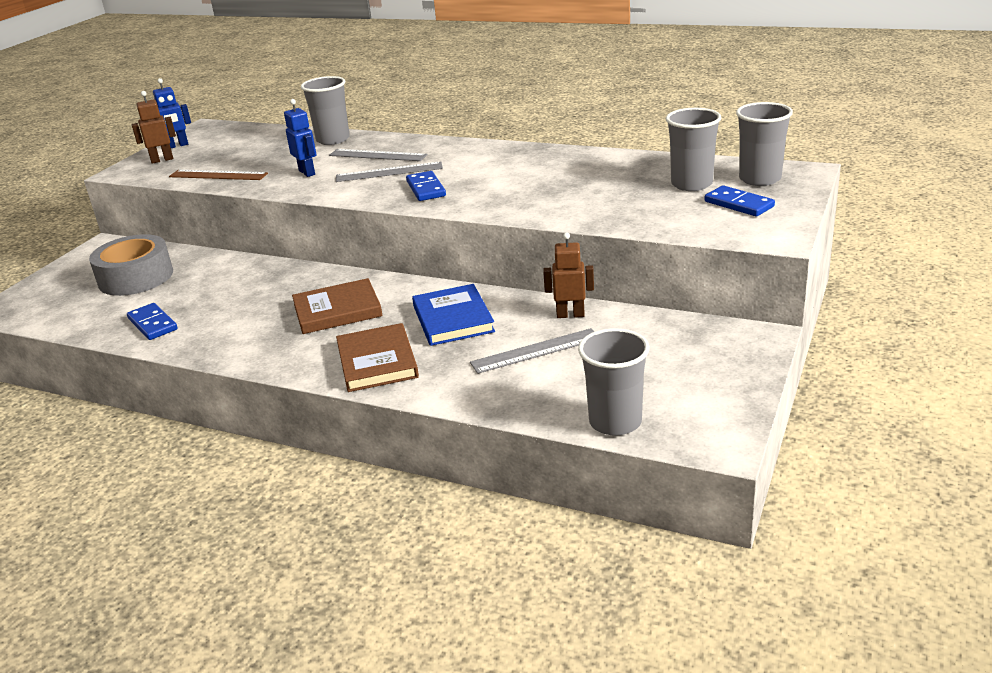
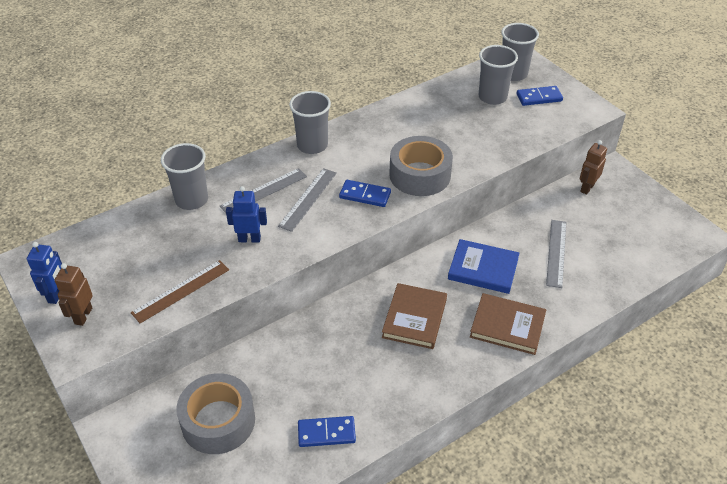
camera: 60 degrees left, 15 degrees up
brown robot [543,232,594,318] -> brown robot moved to [580,140,607,195]
grey cup [578,328,650,436] -> grey cup moved to [289,91,331,154]
none -> grey tape [389,136,453,196]

